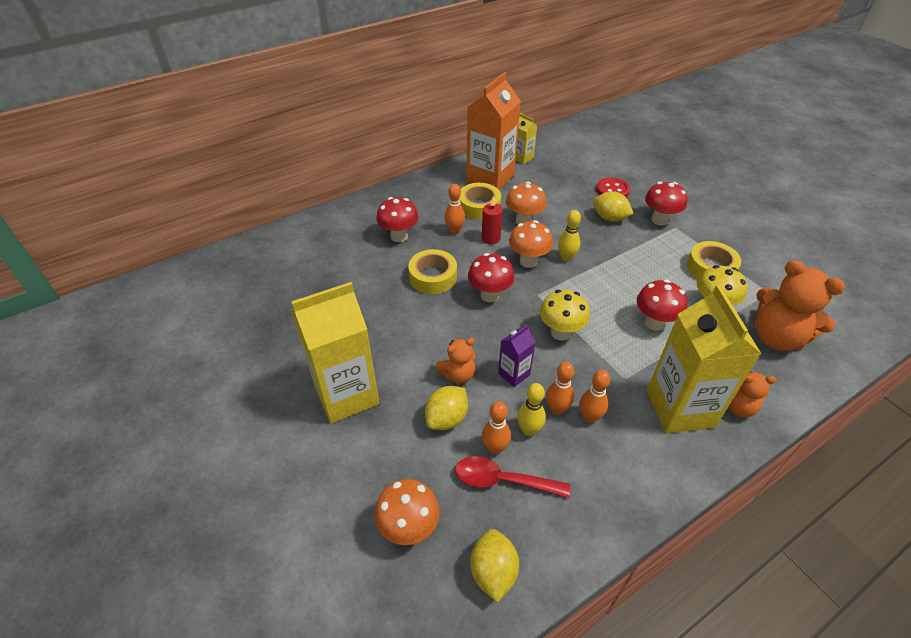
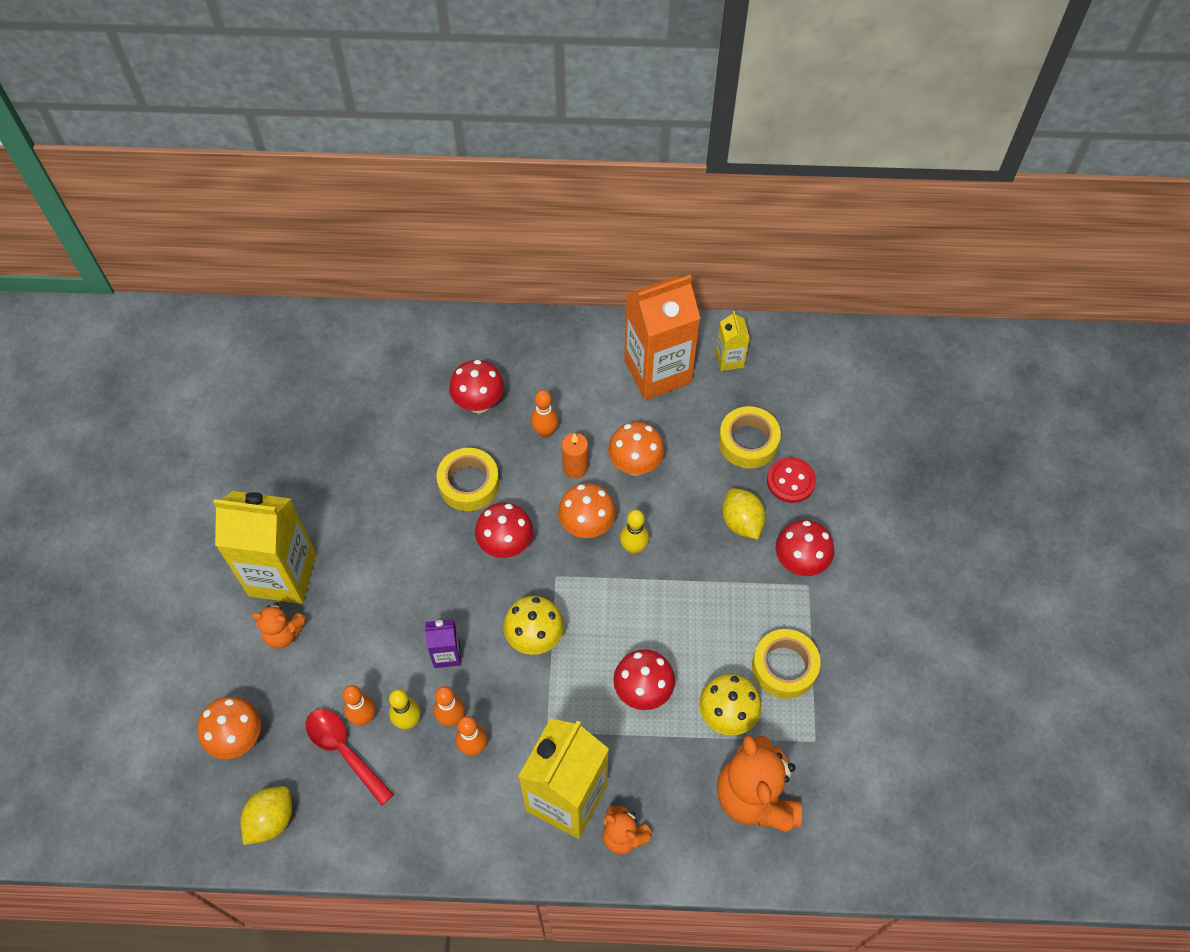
camera: 35 degrees right, 15 degrees up
yellow lemon [425,386,468,430] -> none
orange teddy bear [436,338,476,384] -> orange teddy bear moved to [252,603,307,648]
yellow tape [459,183,501,220] -> yellow tape moved to [719,406,781,469]
red candle [482,196,503,244] -> orange candle [562,433,588,479]

